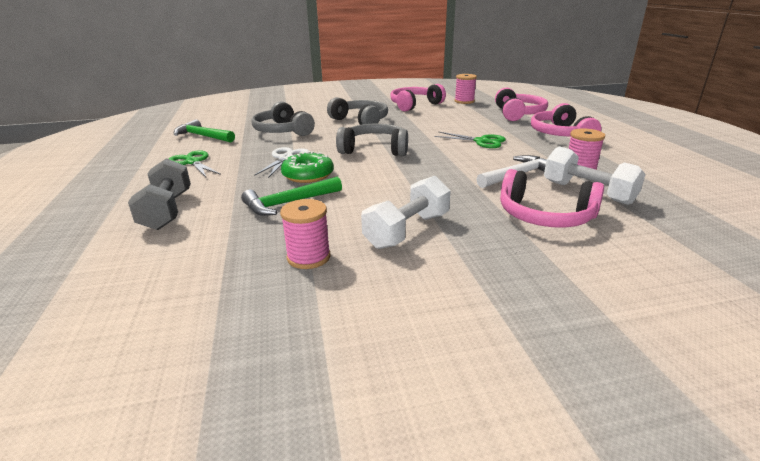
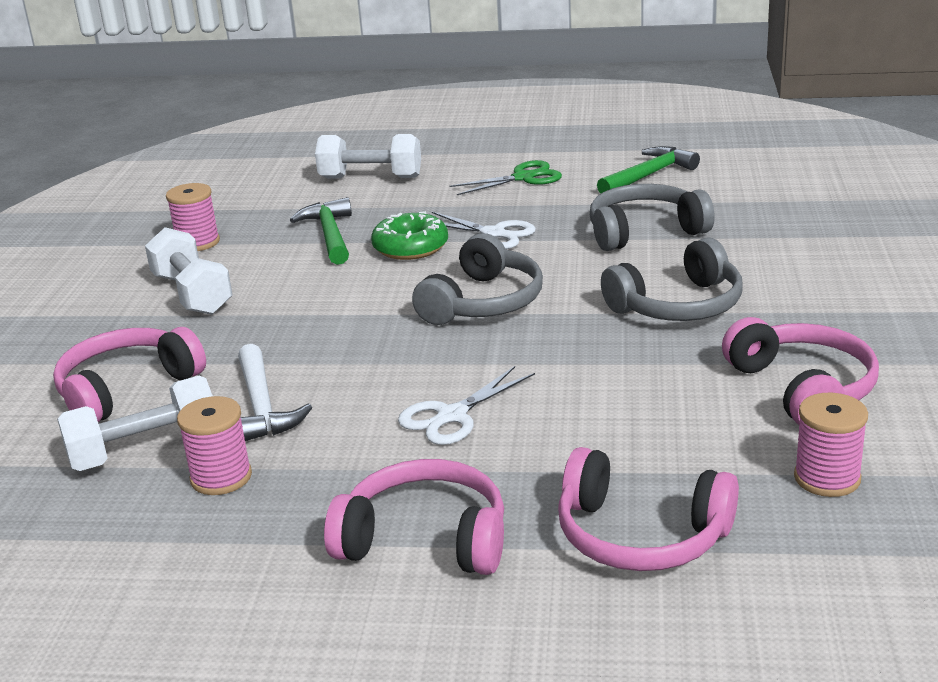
camera: 110 degrees right, 0 degrees up
grey dumbbell [128,158,191,230] -> white dumbbell [315,134,421,178]
green scissors [434,132,506,148] -> white scissors [398,366,535,445]

